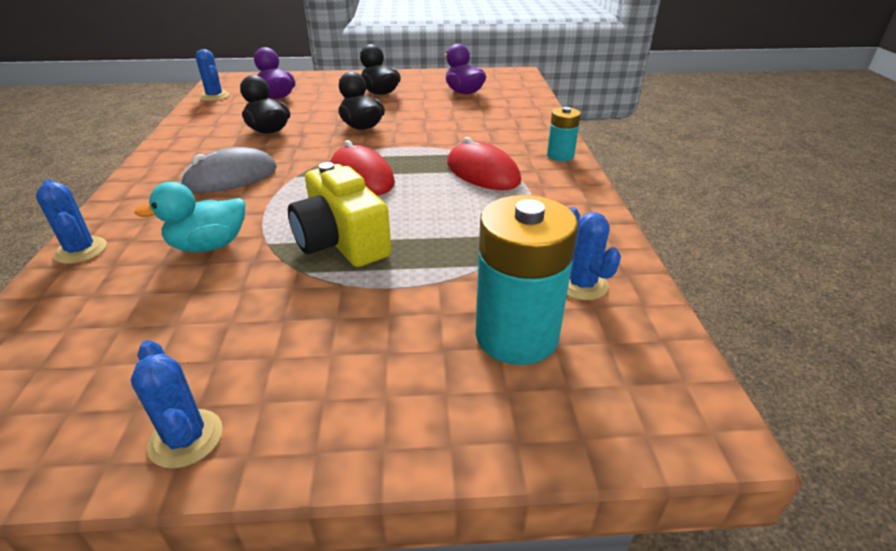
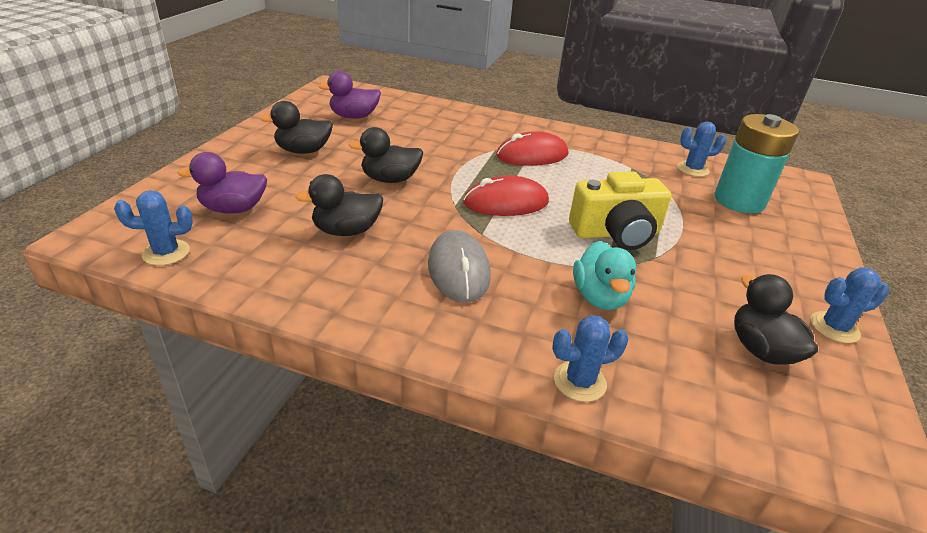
camera: 70 degrees left, 0 degrees up
turquoise battery [547,107,581,161] -> none
none -> black duck [734,274,818,365]

